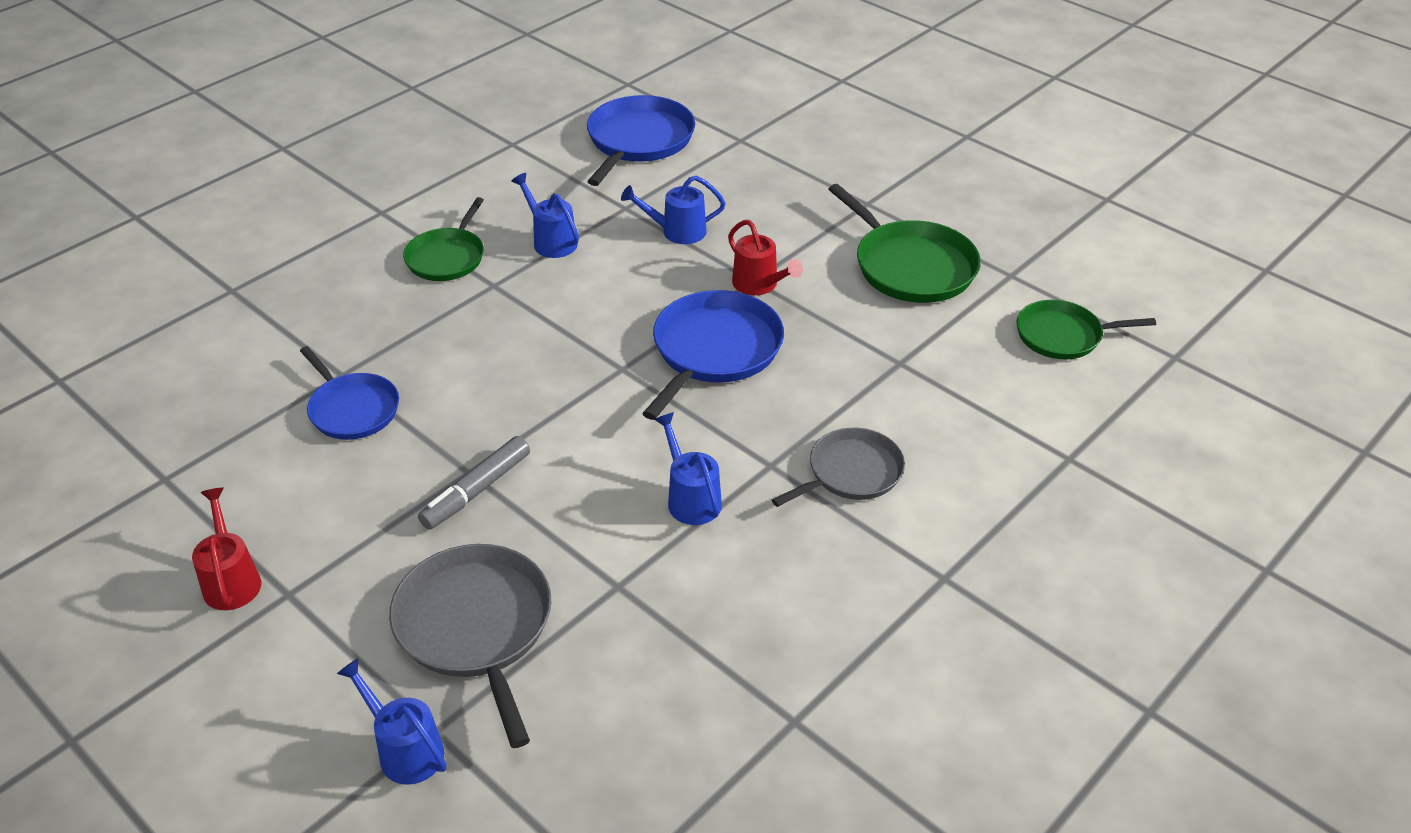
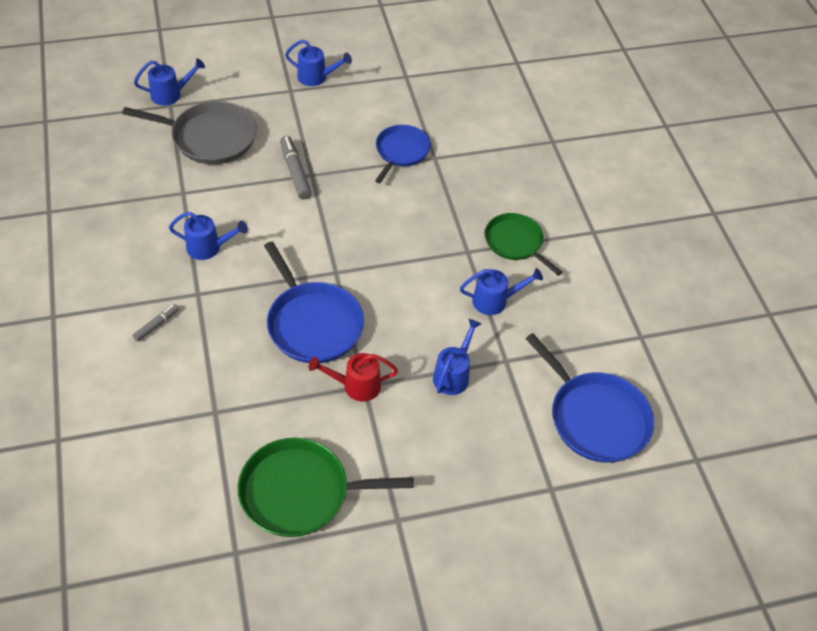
camera: 120 degrees right, 10 degrees up
red watering can [192,488,261,610] -> blue watering can [285,40,352,86]
blue pan [300,346,399,440] -> blue pan turned 120 degrees clockwise [375,125,431,183]
grey pan [772,428,905,507] -> grey marker [133,304,179,342]
green pan [1016,300,1156,359] -> none

